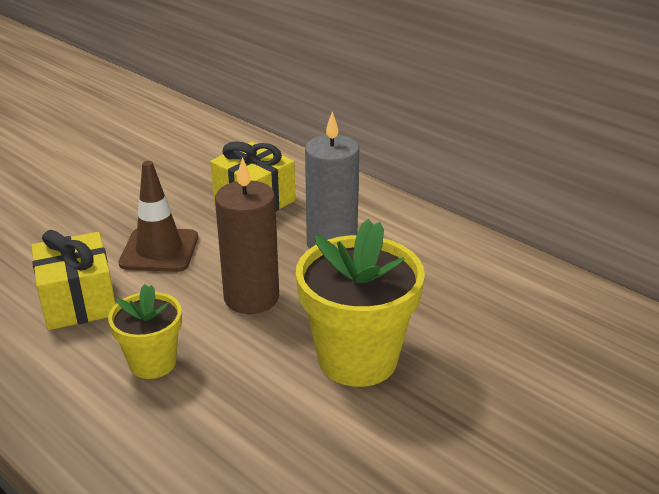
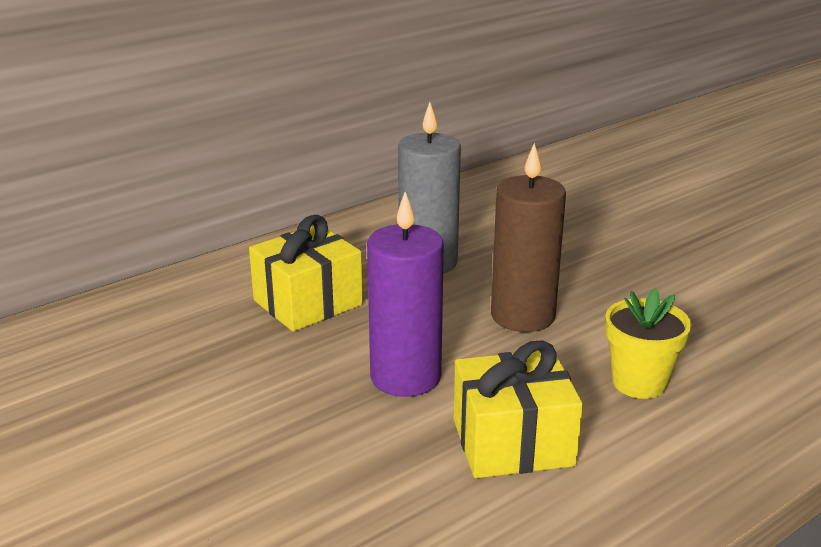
camera: 80 degrees left, 5 degrees down
brown traffic cone [119,161,198,272] -> purple candle [367,192,444,397]
yellow flower pot [296,219,425,387] -> none

